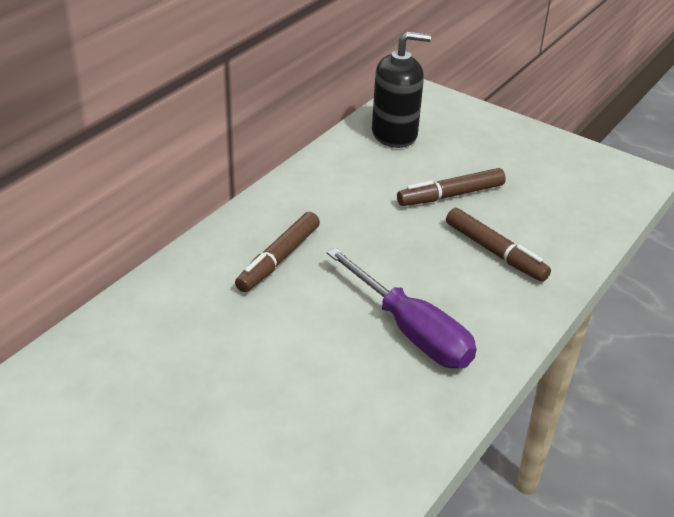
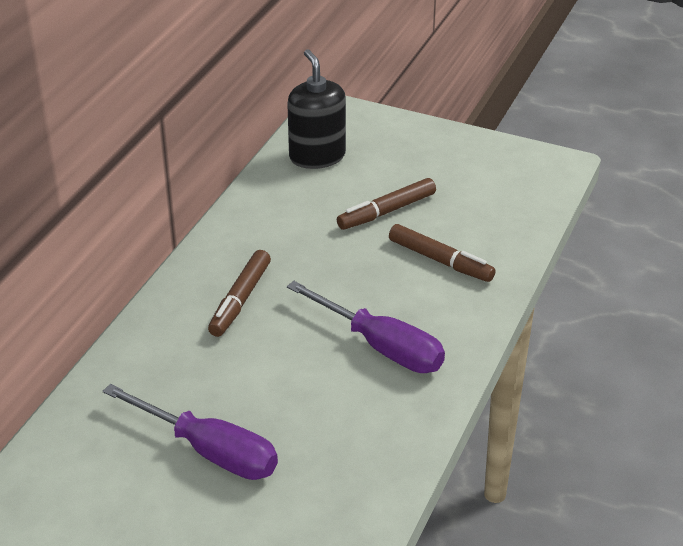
camera: 10 degrees left, 0 degrees up
black soap dispenser [372,32,431,148] -> black soap dispenser turned 90 degrees counterclockwise [287,49,346,169]
none -> purple screwdriver [103,384,278,480]

